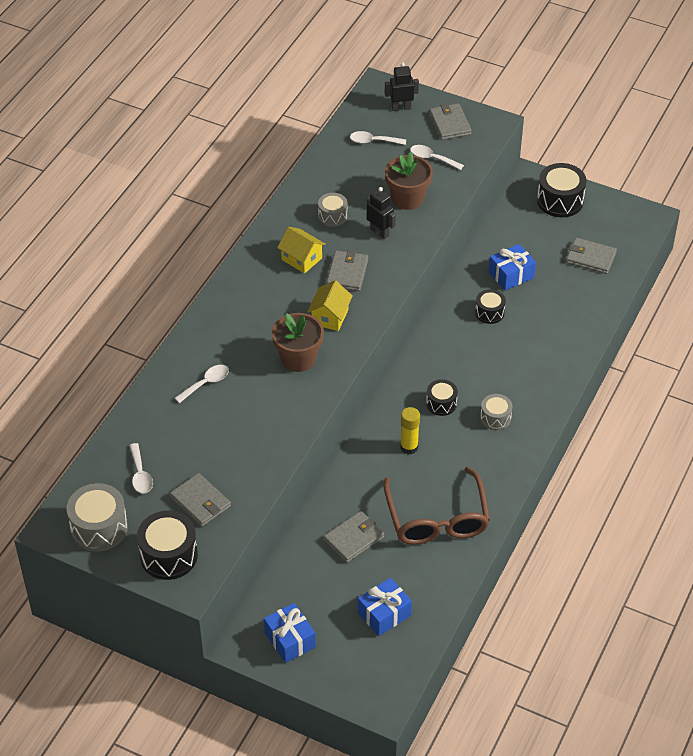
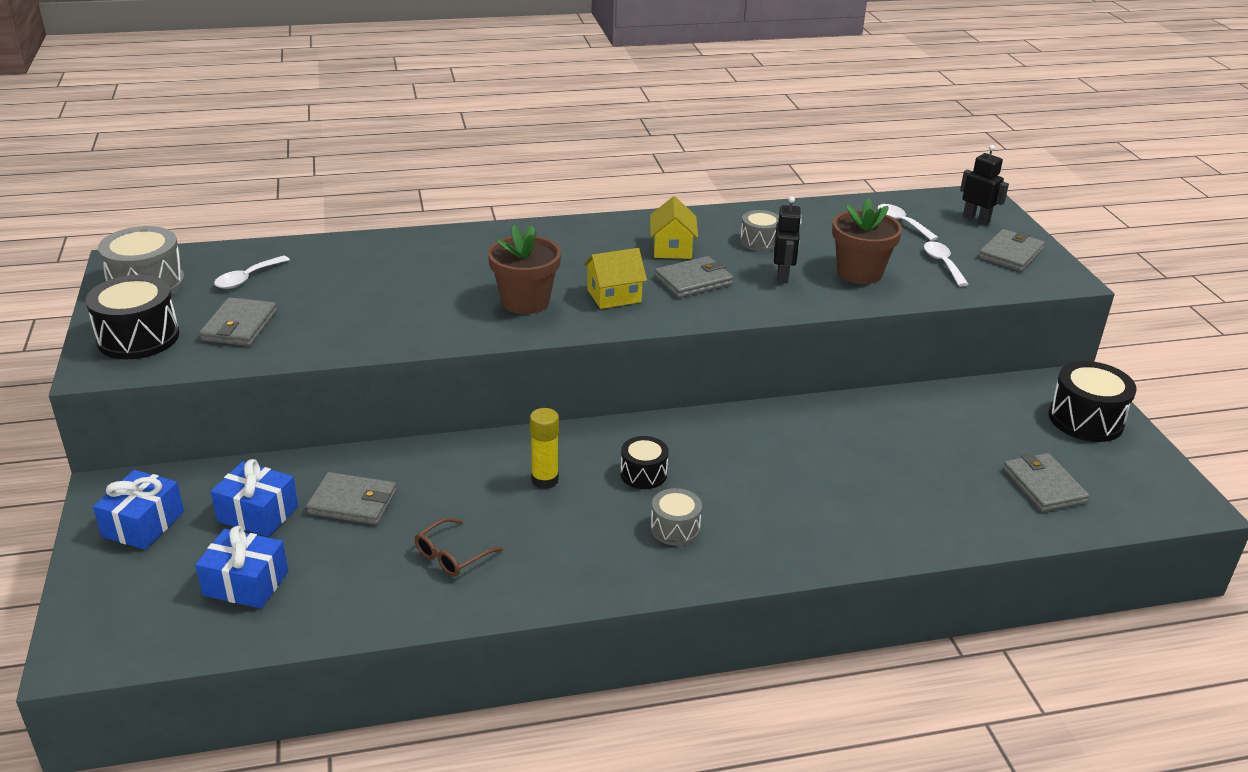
camera: 50 degrees right, 15 degrees down
white spoon [174,365,229,403] -> none
brown glasses [384,467,490,545] -> brown glasses [415,517,503,577], size x0.45
black drum [475,289,506,324] -> none
blue gift [489,244,536,291] -> blue gift moved to [211,459,298,537]

